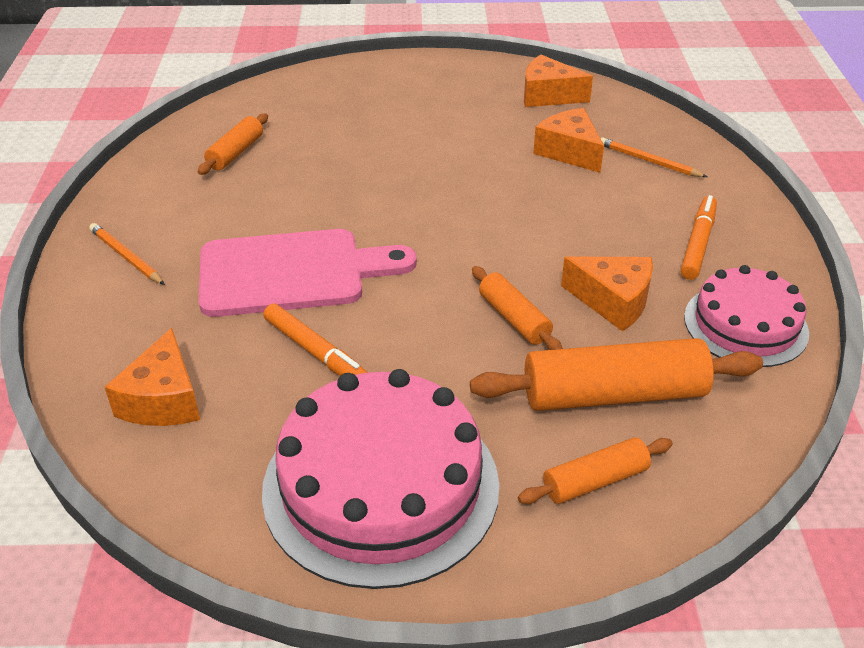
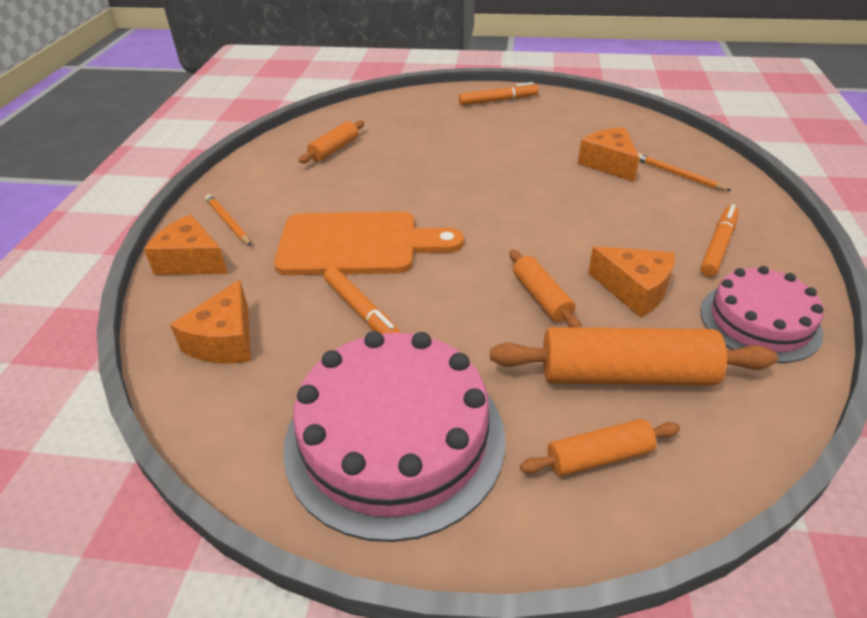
camera: 10 degrees right, 0 degrees up
pink cutting board [199,229,417,317] -> orange cutting board [274,211,464,275]
orange cheese [524,55,593,107] -> orange cheese moved to [144,215,228,275]
none -> orange marker [459,82,539,105]

